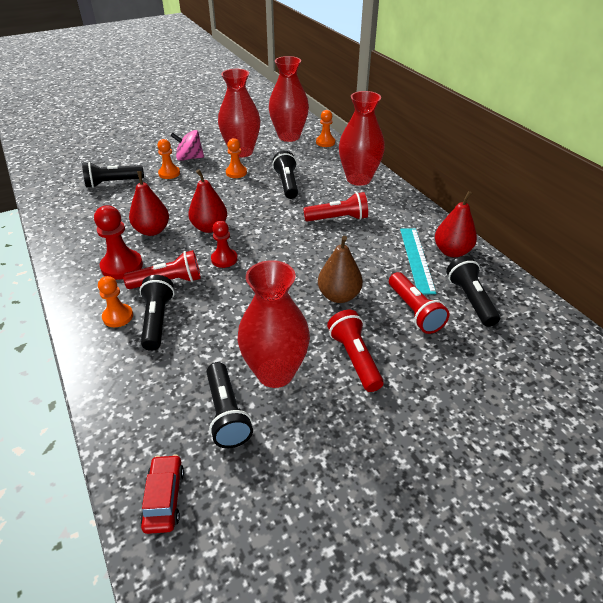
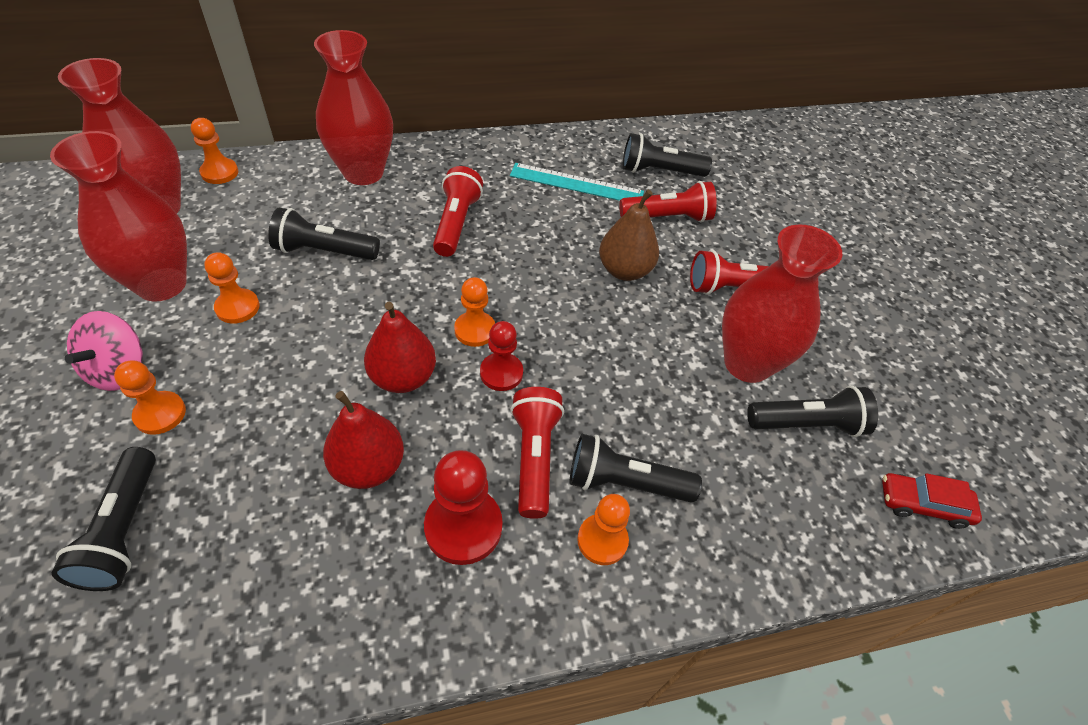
camera: 80 degrees left, 10 degrees up
red pear [435,191,477,257] -> none
none -> orange pawn [454,277,495,347]

